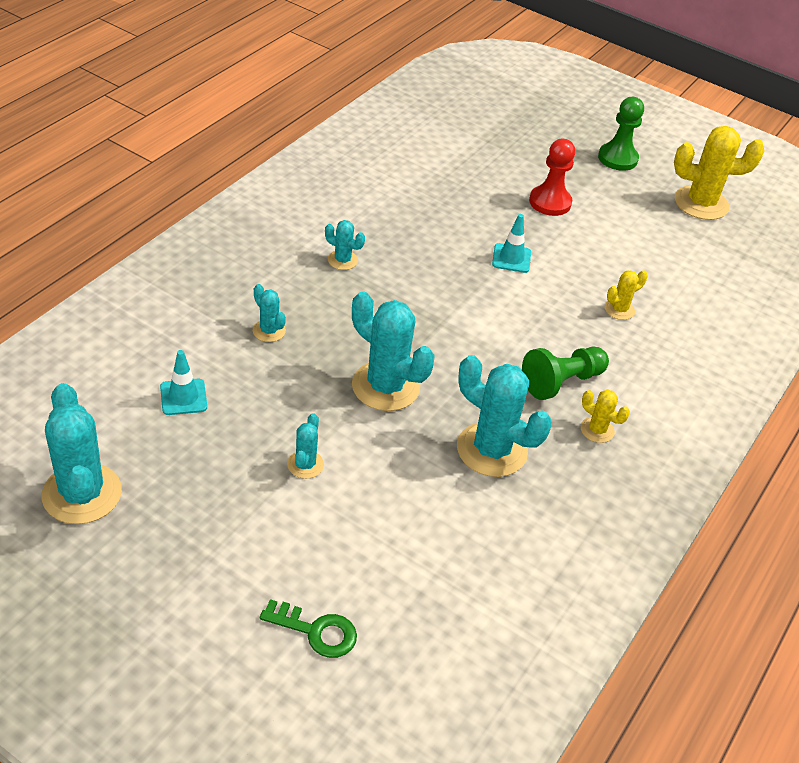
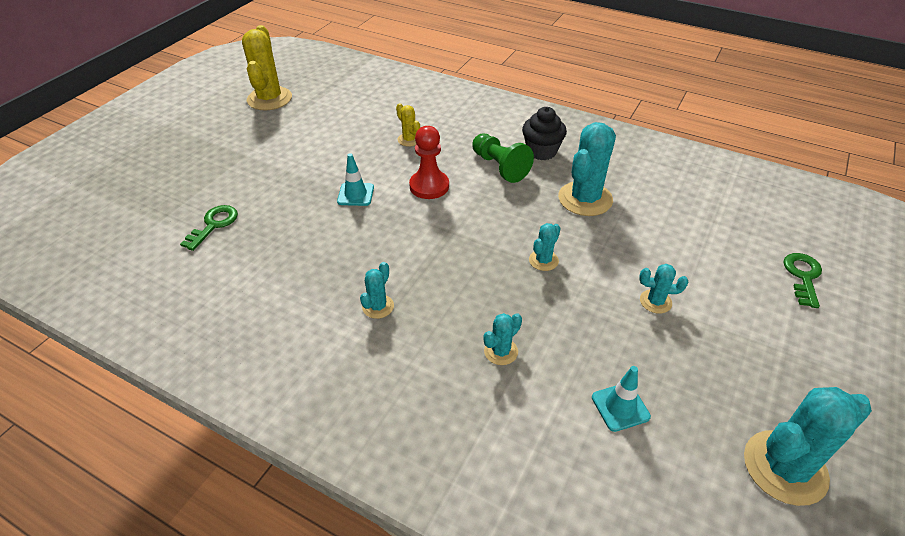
camera: 90 degrees left, 0 degrees up
turquoise cactus [352,291,435,411] -> turquoise cactus [529,223,560,271], size x0.50
red pawn [529,139,575,216] -> red pawn moved to [409,126,449,199]
yellow cactus [581,389,630,443] -> black cupcake [522,107,567,160]
green pawn [598,97,644,171] -> none
none -> green key [180,205,238,251]

